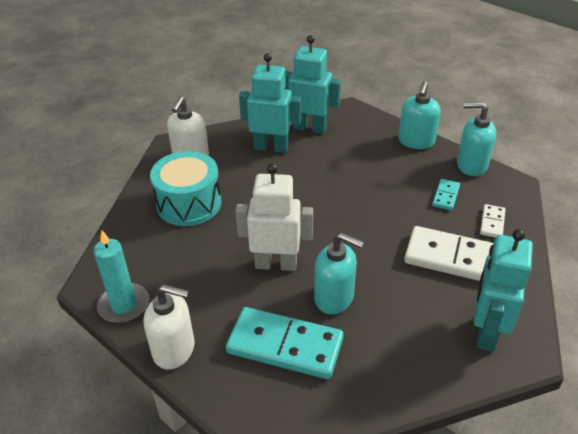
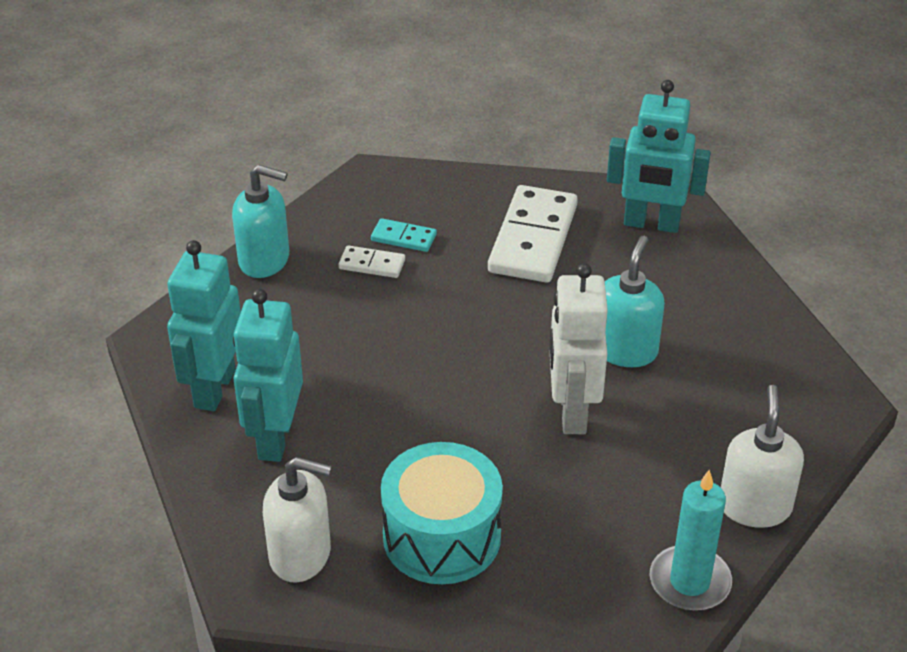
camera: 95 degrees left, 0 degrees up
turquoise domino [226,307,344,379] -> none
turquoise soap dispenser [457,102,496,176] -> none
white domino [480,204,506,238] -> white domino moved to [338,245,405,278]

